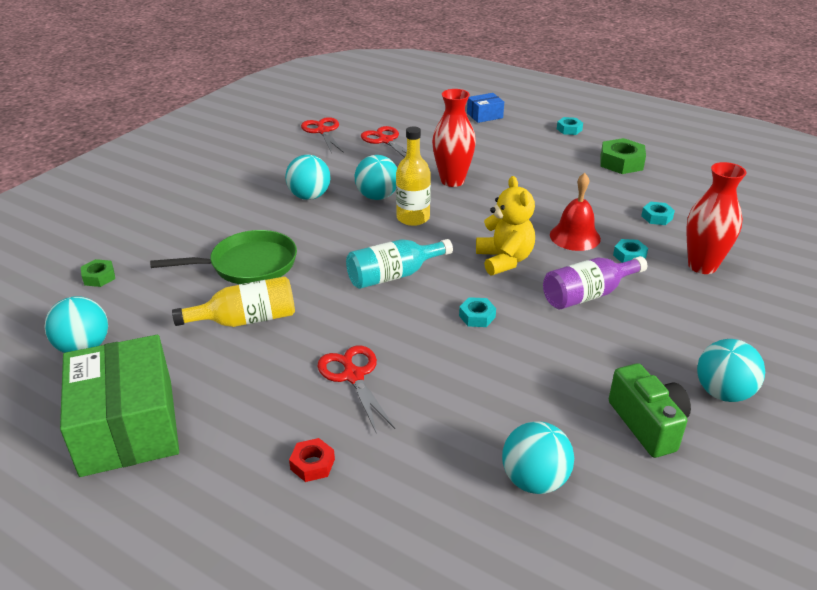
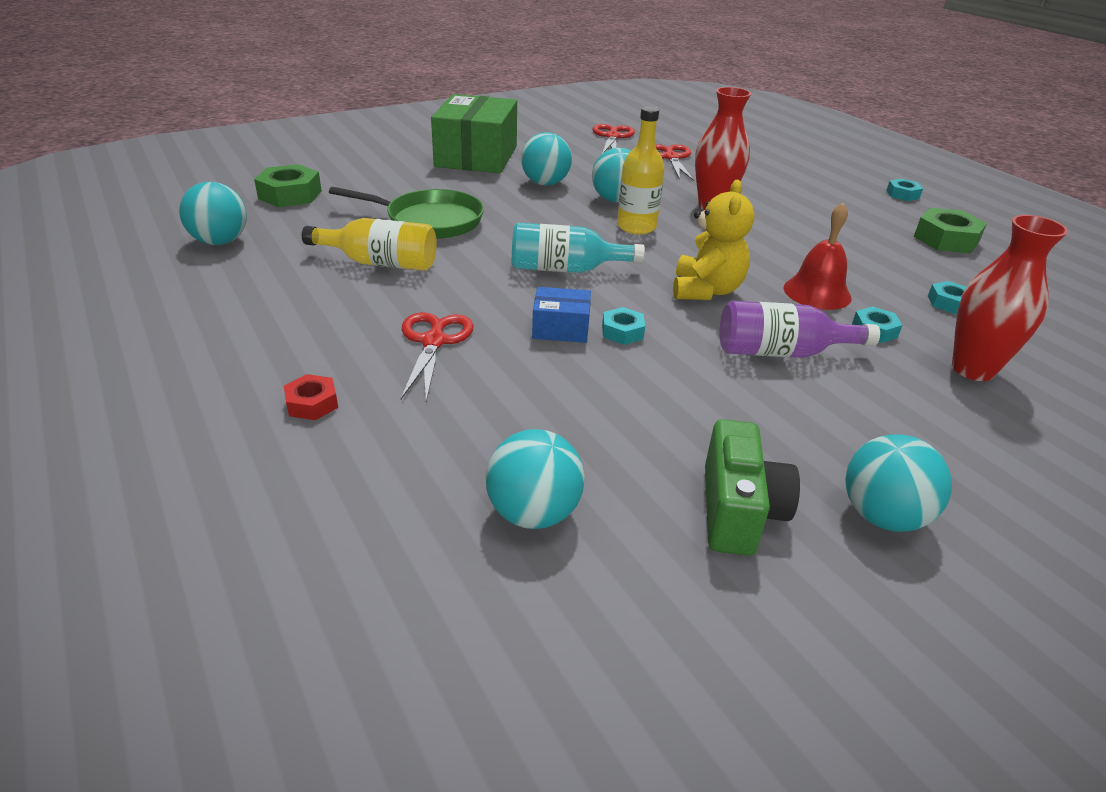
camera: 25 degrees right, 0 degrees up
green box [60,335,179,477] -> green box moved to [431,94,517,173]
green nut [81,259,115,287] -> green nut [254,164,322,207], size x1.74
blue box [467,93,504,123] -> blue box moved to [532,287,591,343]

